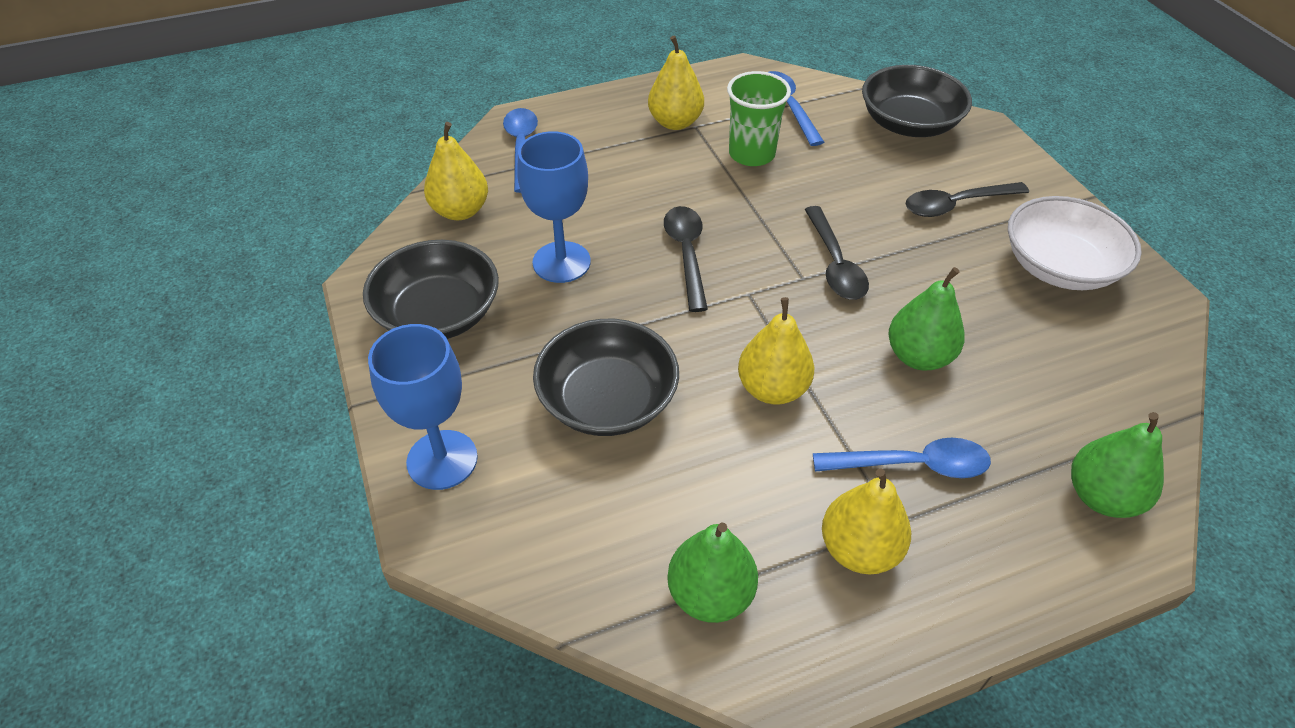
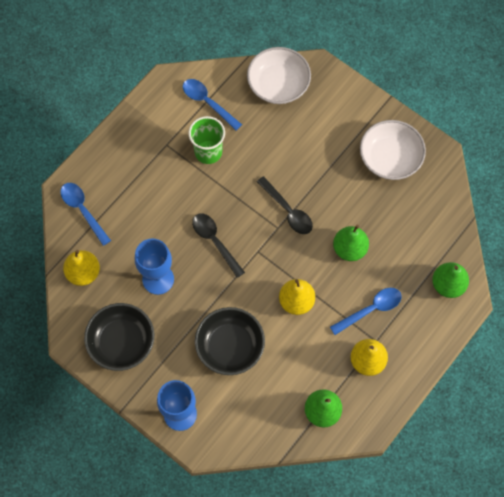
camera: 30 degrees left, 20 degrees up
yellow pear [648,35,704,130] -> none
black bowl [862,65,972,137] -> white bowl [247,47,311,104]
black spoon [906,182,1029,217] -> none

